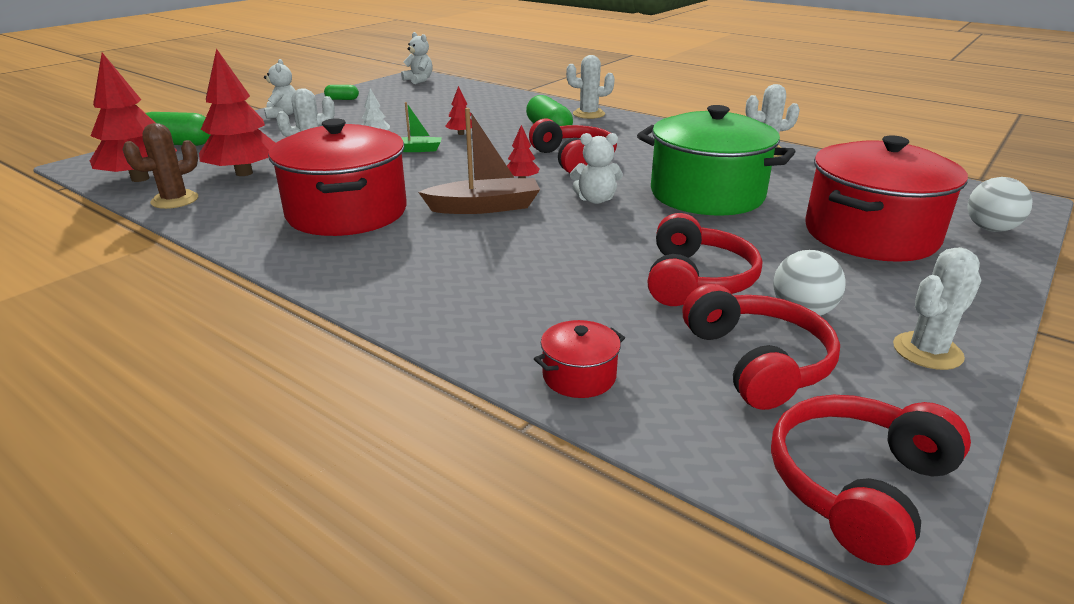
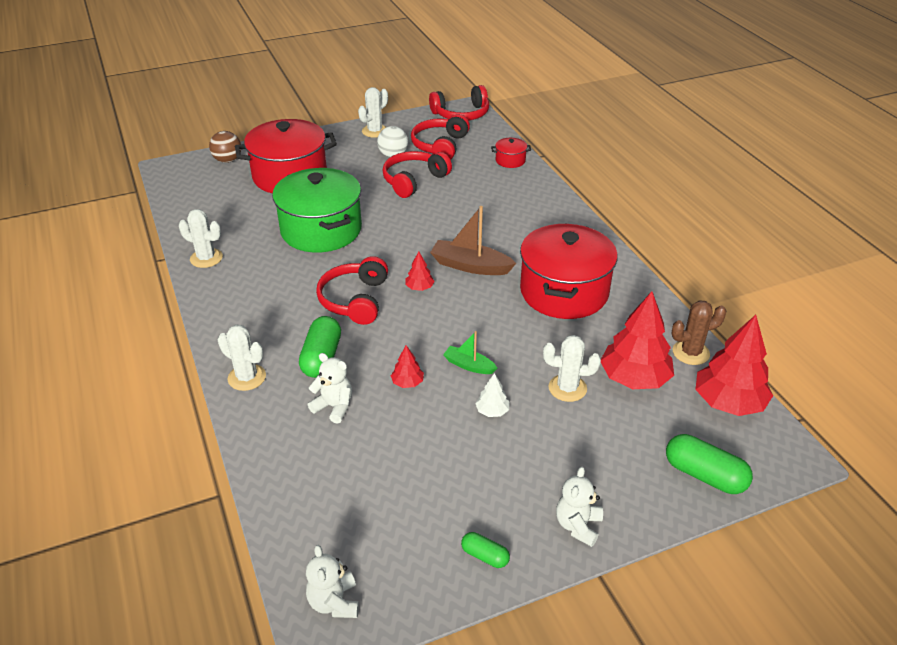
camera: 150 degrees left, 10 degrees up
white teddy bear [570,133,623,204] -> white teddy bear moved to [308,353,352,424]
white cactus [893,247,982,370] -> white cactus turned 45 degrees counterclockwise [358,87,388,138]
white ball [967,177,1033,232] -> brown ball [209,131,241,163]

